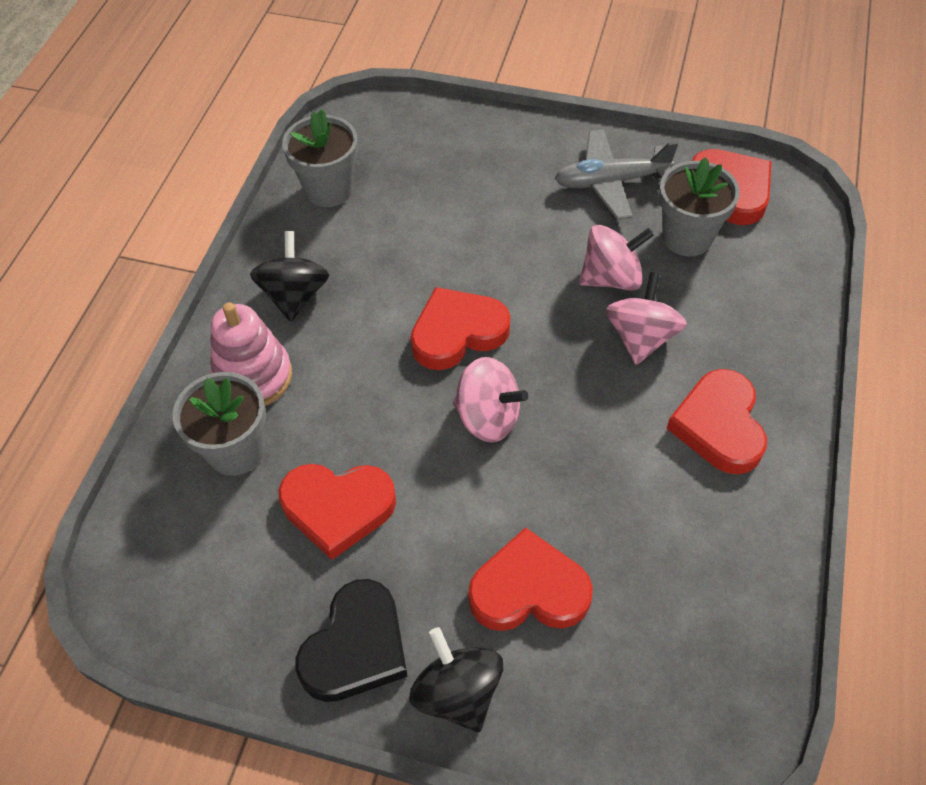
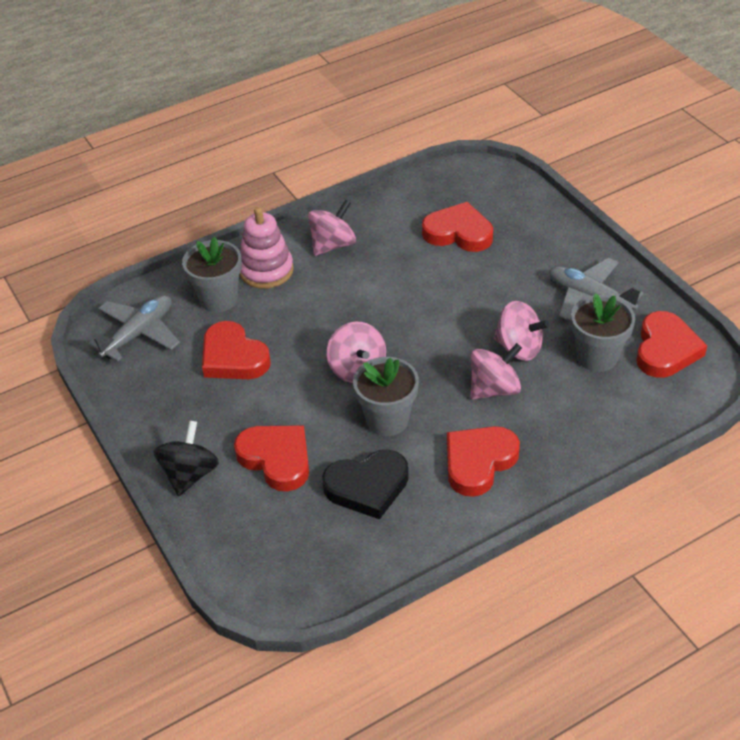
camera: 45 degrees right, 10 degrees down
black spinning top [250,231,329,322] -> pink spinning top [308,199,356,256]
grey flower pot [282,110,358,207] -> grey flower pot moved to [353,357,419,436]
black heart [296,579,408,702] -> black heart moved to [322,450,409,520]
red heart [411,287,510,370] -> red heart moved to [422,202,493,252]
none -> grey plane [88,295,180,362]

